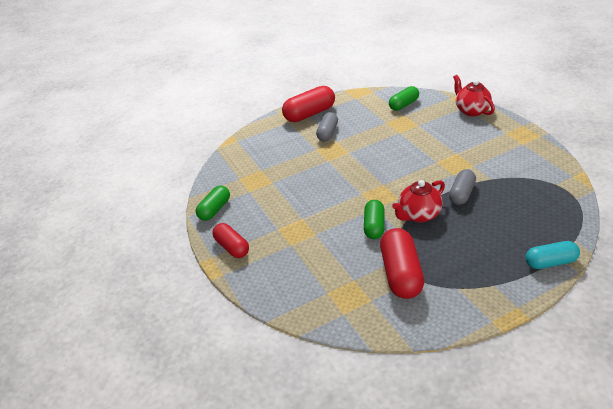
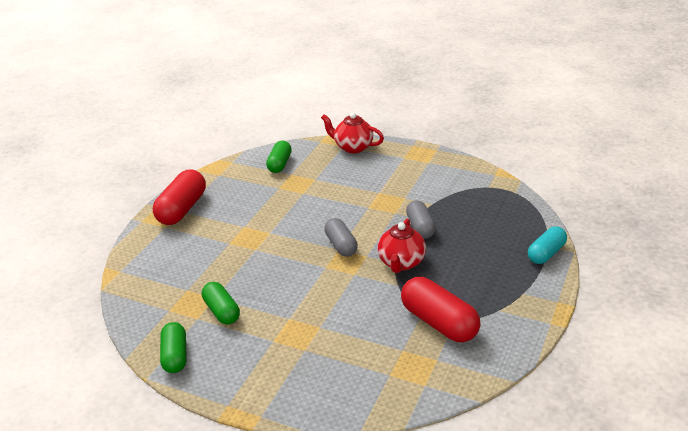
camera: 40 degrees left, 5 degrees down
red capsule [212,223,249,258] -> none
grey capsule [316,112,338,141] -> grey capsule moved to [324,218,358,257]
green capsule [364,200,384,239] -> green capsule moved to [202,282,240,325]

